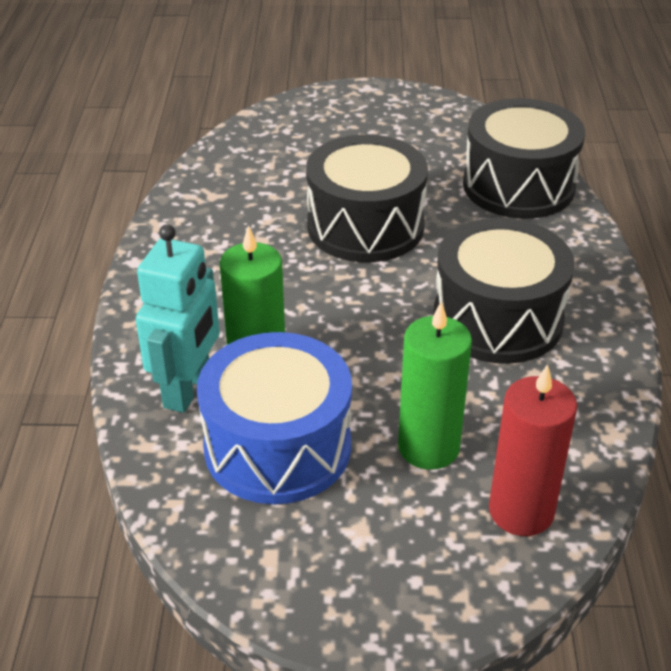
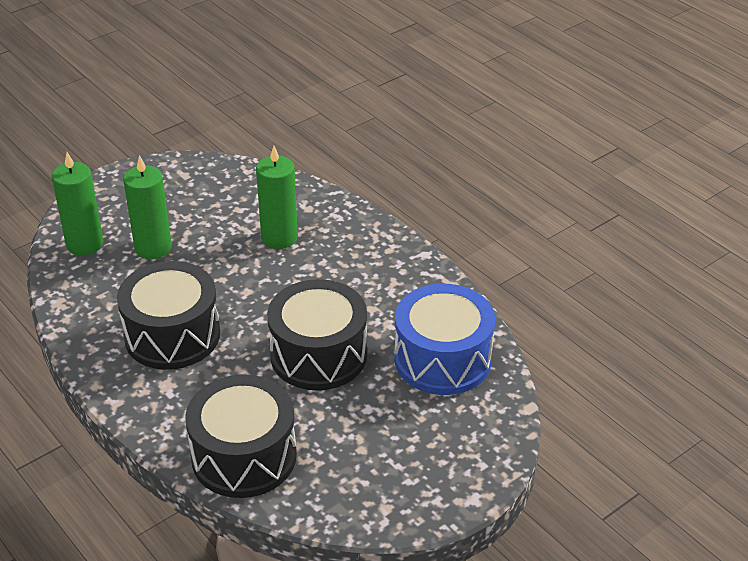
camera: 140 degrees right, 0 degrees up
turquoise robot [136,224,220,413] -> none
blue drum [197,332,352,504] -> blue drum moved to [394,284,495,395]
red candle [489,364,577,536] -> green candle [52,152,103,256]

